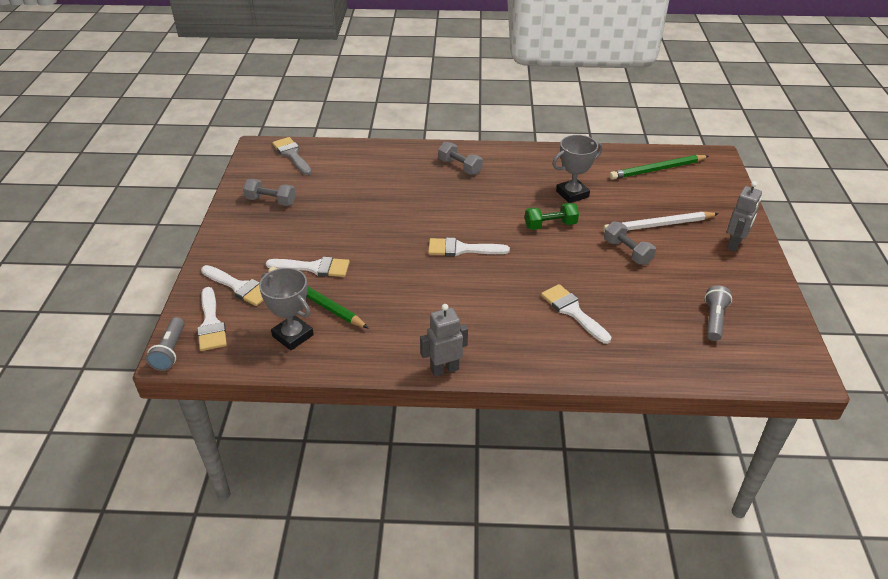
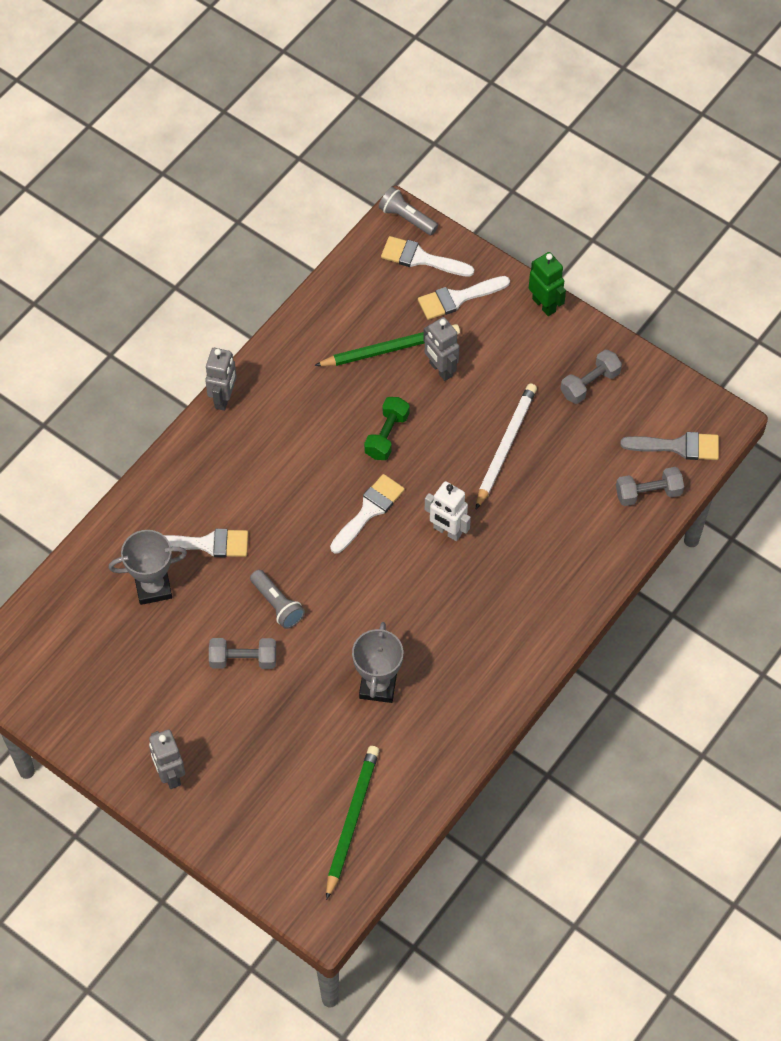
camera: 125 degrees right, 20 degrees up
grey trophy [259,268,314,350] -> grey trophy moved to [109,530,187,605]
white brush [266,257,350,277] -> grey robot [423,317,459,381]
grey dumbbell [438,142,483,175] -> grey dumbbell moved to [616,467,684,506]
green dumbbell [525,203,579,230] -> green dumbbell moved to [364,397,410,460]
white pencil [603,212,719,233] -> white pencil moved to [476,383,537,509]
grey flashlight [704,286,732,341] -> grey flashlight moved to [250,570,305,629]
none -> white robot [425,481,471,541]
none -> green robot [529,252,566,316]

